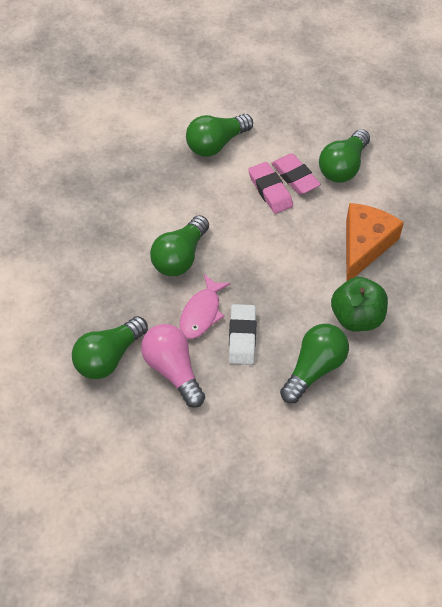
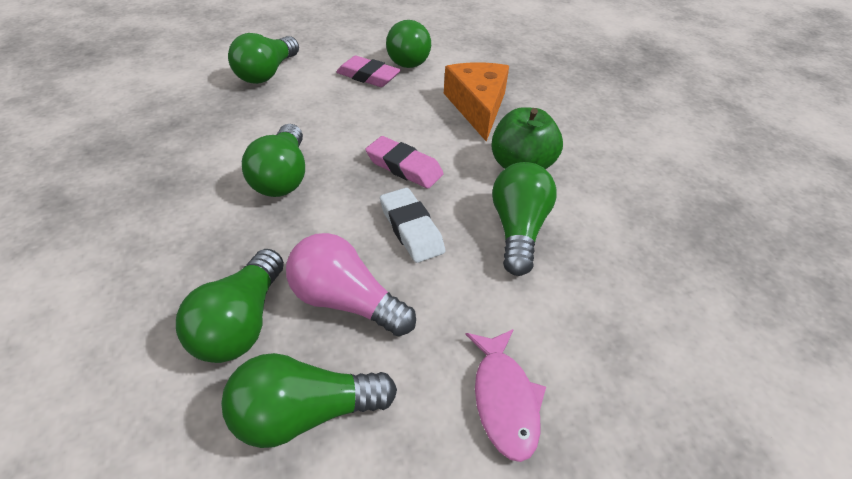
camera: 30 degrees left, 10 degrees down
pink fish [180,274,231,339] -> pink fish moved to [465,329,546,462]
pink eraser [248,162,293,214] -> pink eraser moved to [365,136,444,189]
none -> green light bulb [221,353,397,448]

